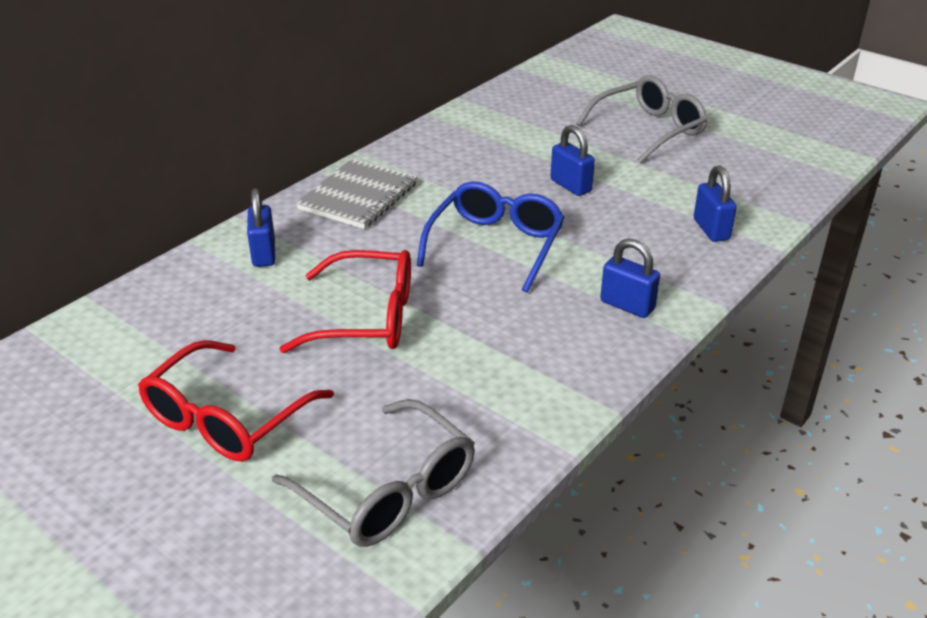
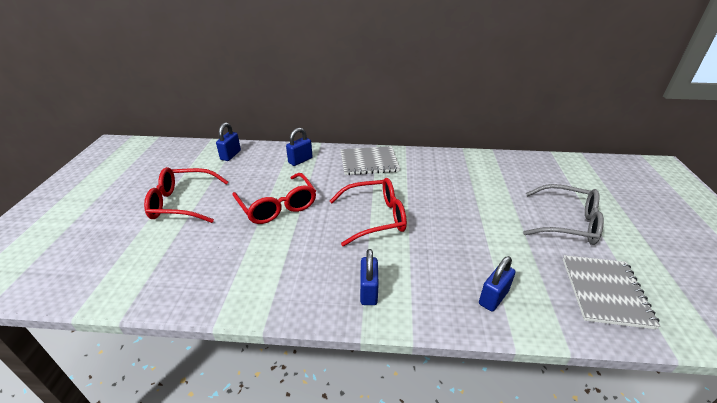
camera: 55 degrees right, 0 degrees up
grey glasses [272,399,475,547] -> none
blue glasses [417,181,565,292] -> red glasses [330,178,407,246]
blue padlock [550,125,595,196] -> blue padlock moved to [216,122,241,161]
none -> grey notebook [563,255,660,329]

